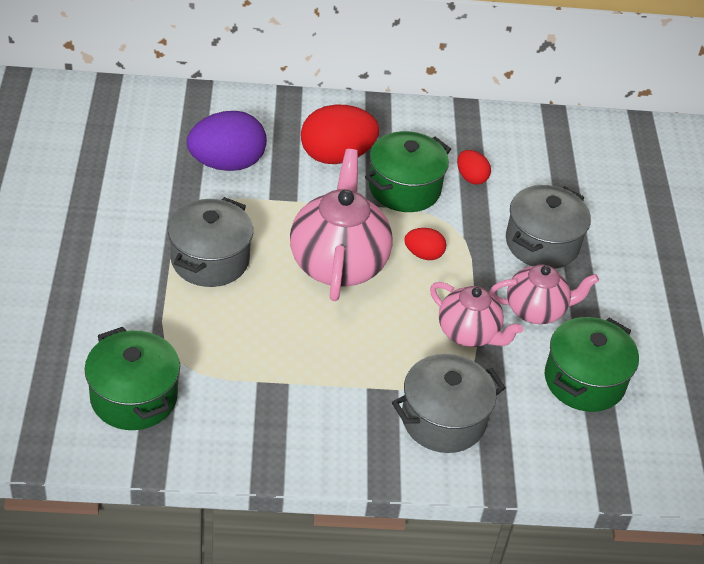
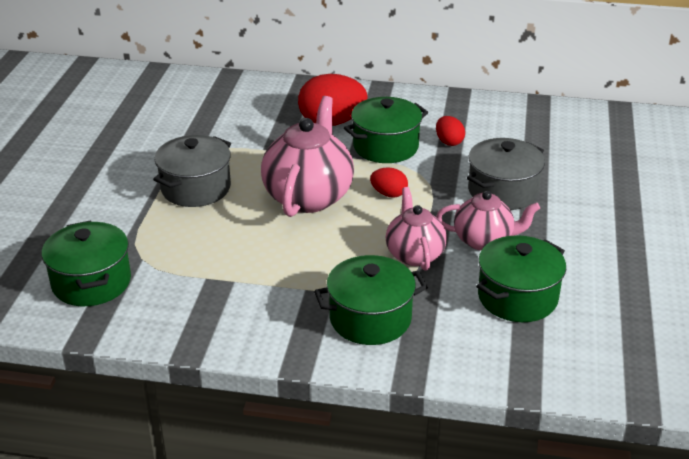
camera: 15 degrees right, 10 degrees down
purple egg [187,111,267,171] -> none
grey pot [392,354,506,453] -> green pot [314,255,428,345]
pink teapot [430,282,523,347] -> pink teapot turned 150 degrees counterclockwise [386,187,447,271]

